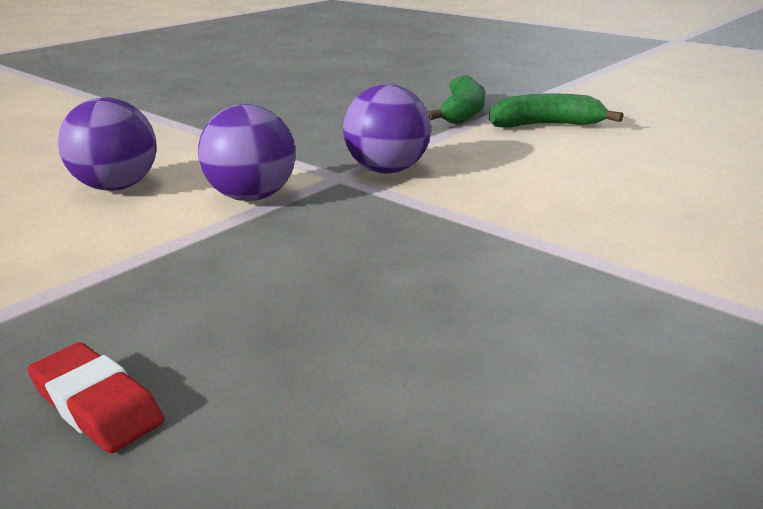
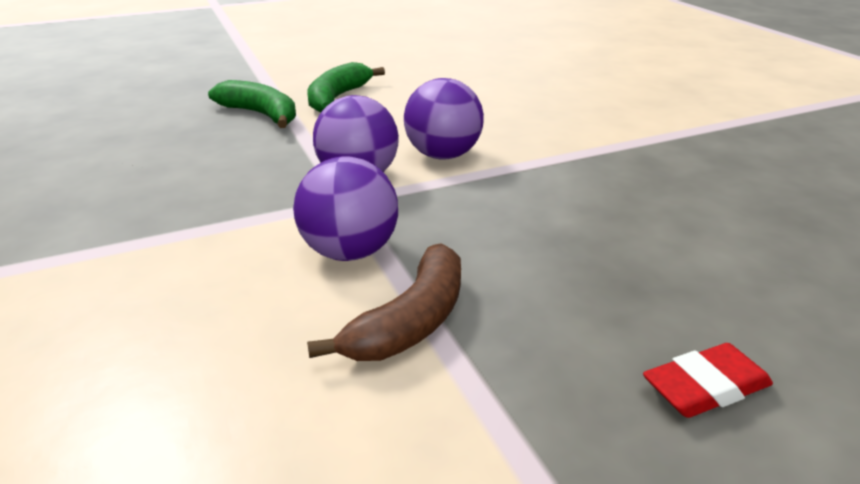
camera: 65 degrees left, 5 degrees up
purple ball [58,97,157,191] -> purple ball moved to [404,78,484,160]
none -> brown banana [307,243,461,361]

